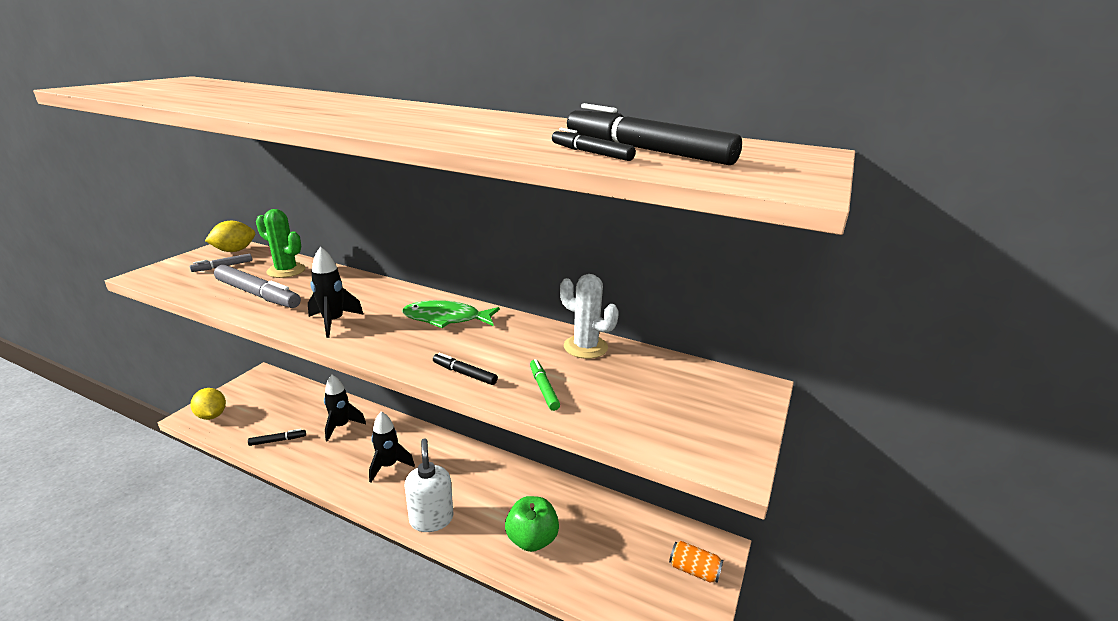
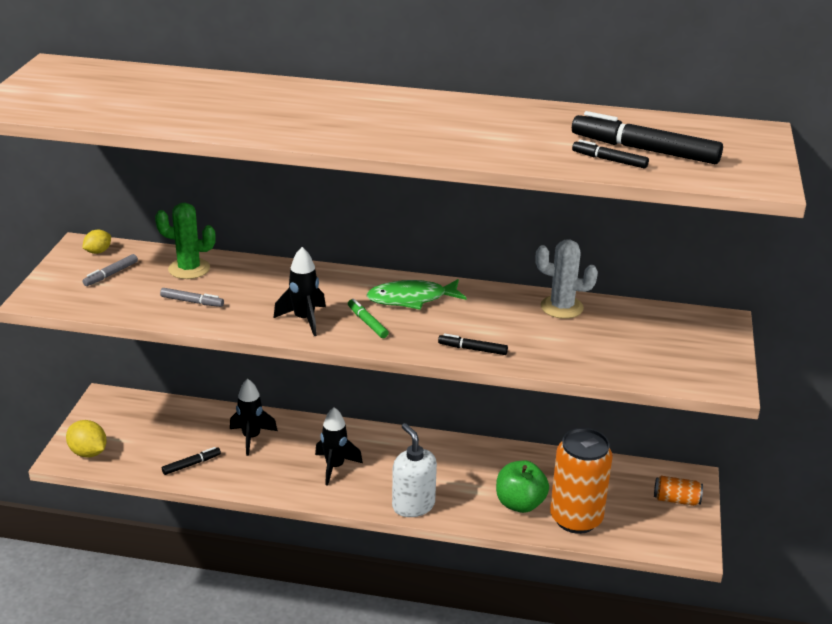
camera: 15 degrees left, 5 degrees up
yellow lemon [205,221,255,252] -> yellow lemon [82,230,111,254], size x0.63
grey marker [214,265,301,308] -> grey marker [160,288,224,307], size x0.51
green marker [530,359,560,411] -> green marker moved to [348,299,389,338]
none -> orange can [550,428,613,534]

